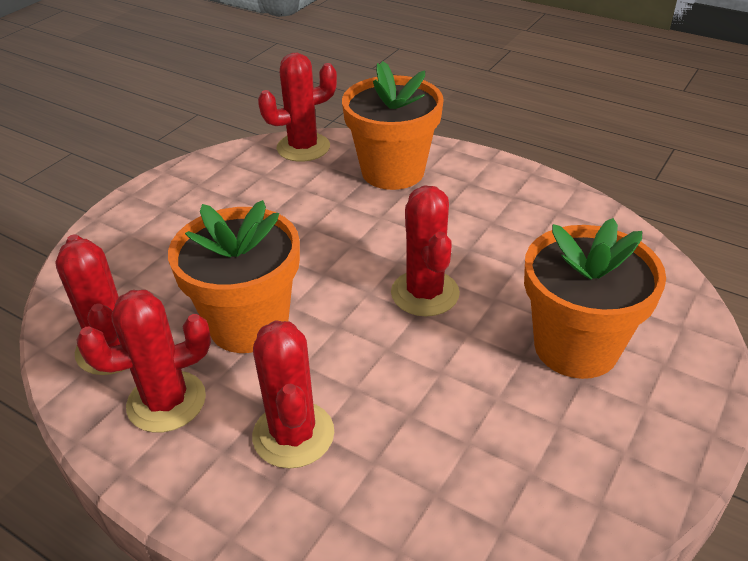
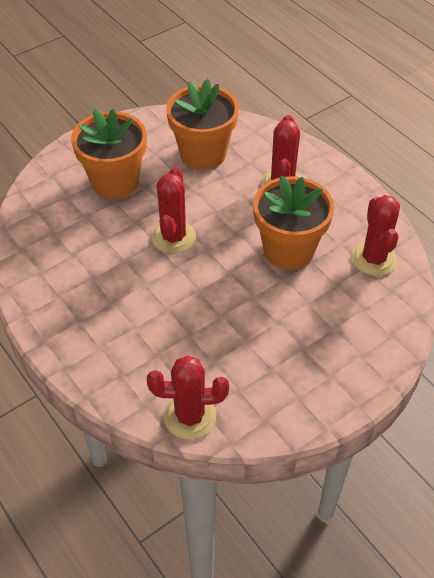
camera: 160 degrees left, 10 degrees up
red cactus [77,290,211,433] -> none
orange flower pot [342,61,444,190] -> orange flower pot moved to [166,79,239,170]

